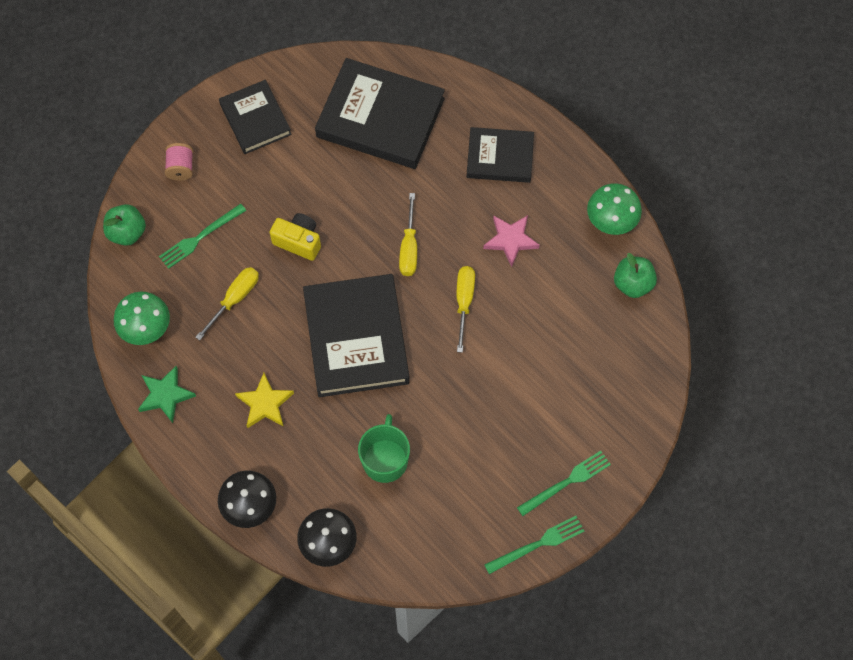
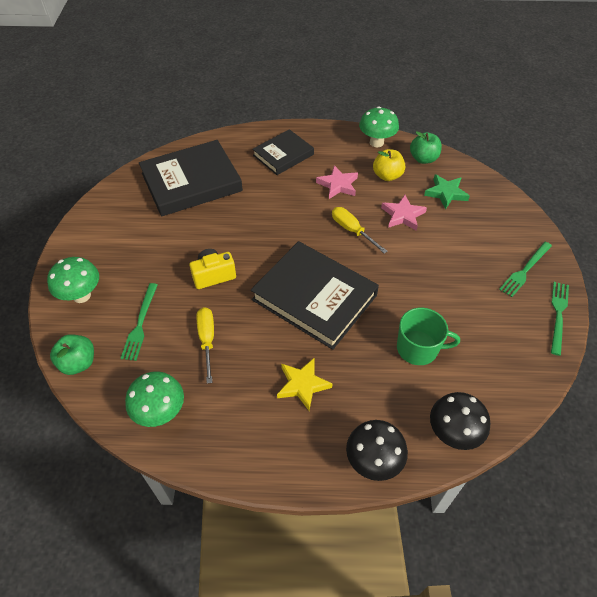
camera: 45 degrees left, 15 degrees down
green star [138,366,196,423] -> green star moved to [424,174,470,209]
pink spool [165,143,193,180] -> green mushroom [47,257,99,303]
black book [219,80,292,154] -> none
green mug [358,414,410,483] -> green mug turned 135 degrees clockwise [397,308,460,365]
yellow screwdriver [399,193,417,276] -> none
green fork [517,451,611,516] -> green fork turned 150 degrees counterclockwise [499,242,552,297]
none -> yellow apple [373,149,405,181]
none -> pink star [381,195,427,231]

